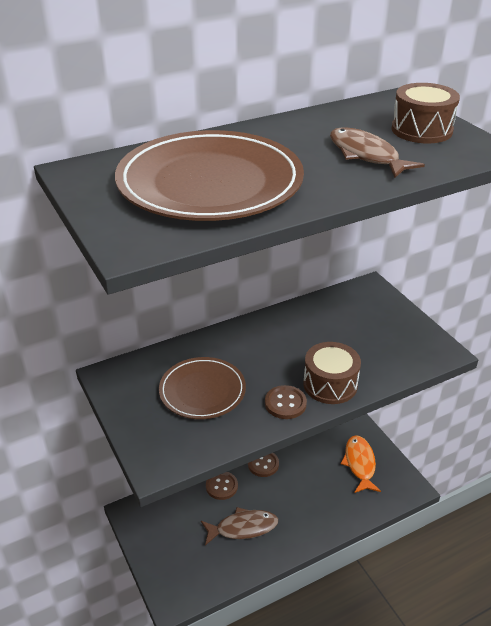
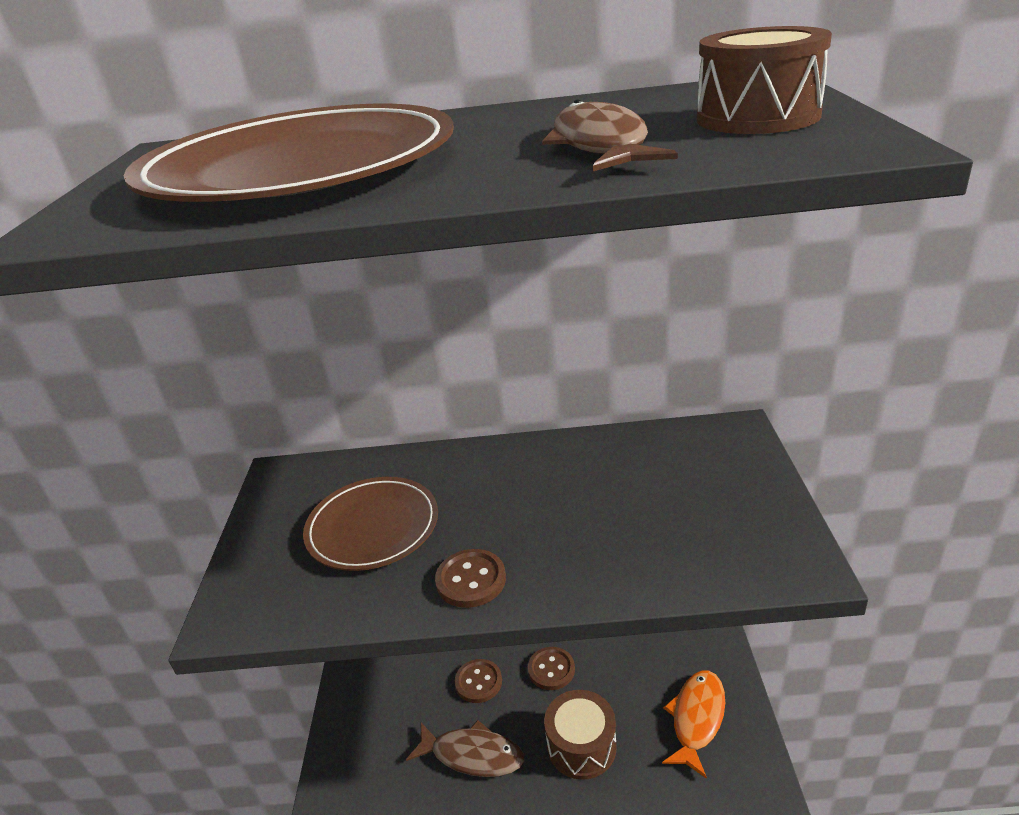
camera: 30 degrees right, 5 degrees down
brown drum [303,342,361,404] -> brown drum moved to [544,690,617,780]

